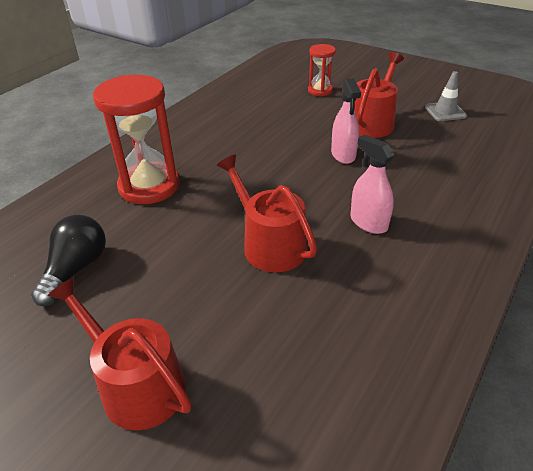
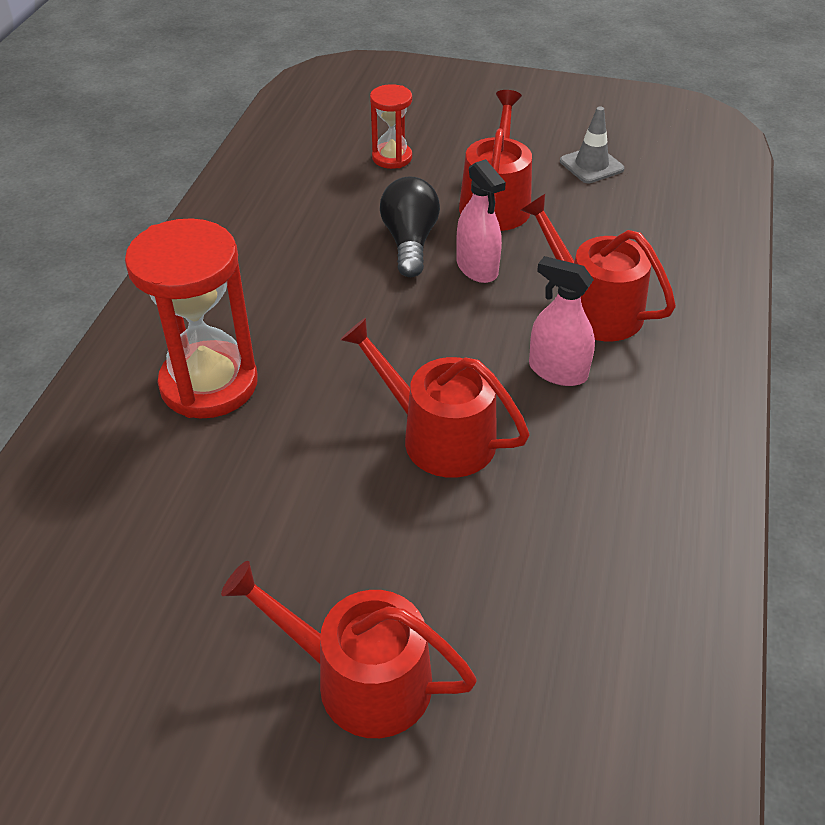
camera: 20 degrees left, 5 degrees up
black light bulb [31,215,106,306] -> black light bulb moved to [380,176,440,277]
none -> red watering can [521,194,676,341]

